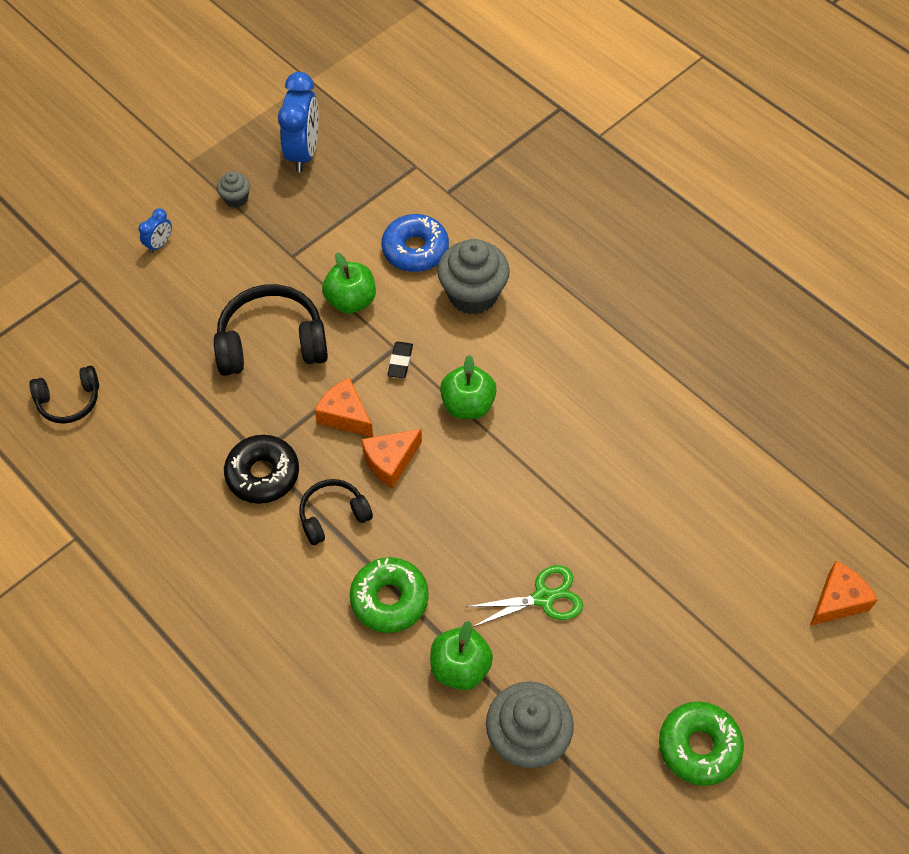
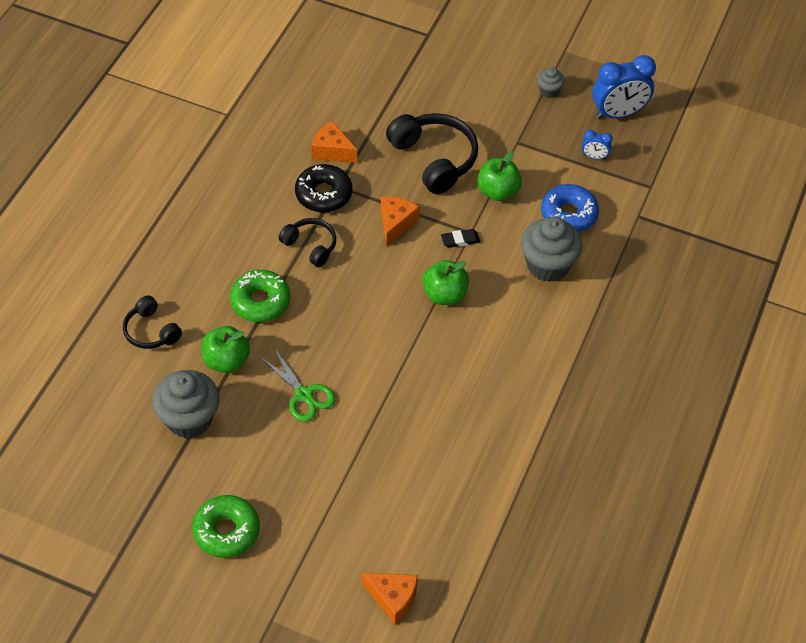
camera: 65 degrees right, 5 degrees down
black headphones [29,366,99,424] -> black headphones moved to [123,295,182,349]
blue clock [139,208,172,253] -> blue clock moved to [582,130,613,159]
orange cheese [362,429,422,489] -> orange cheese moved to [311,121,357,163]

